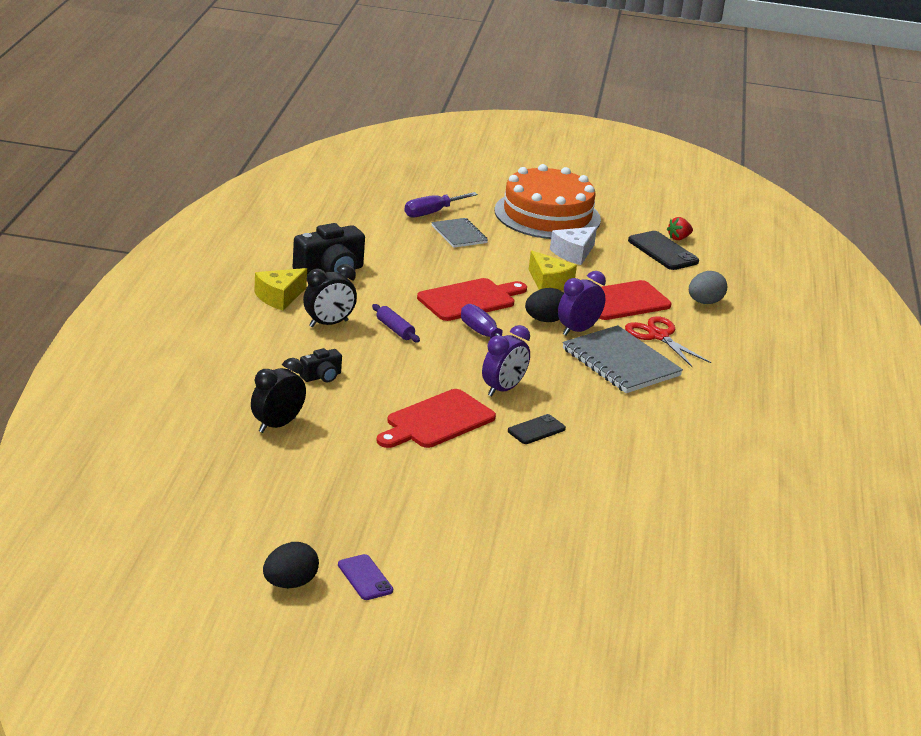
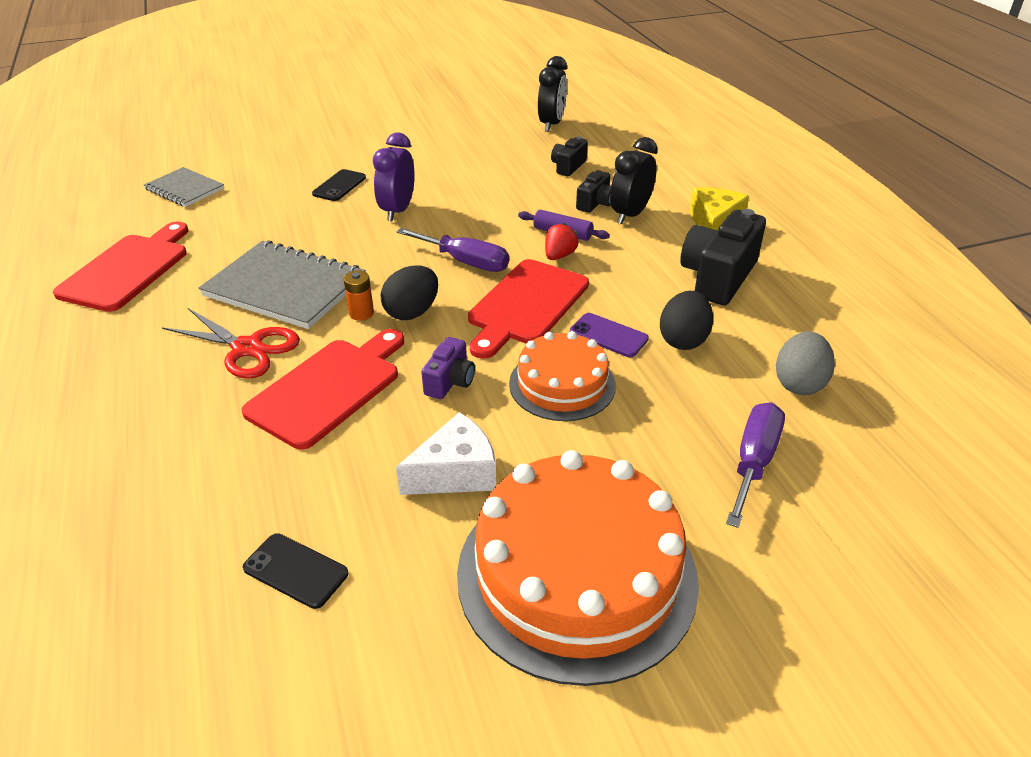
camera: 155 degrees right, 10 degrees up
black egg [263,542,319,588] -> black egg moved to [660,291,713,350]
purple phone [338,554,393,600] -> purple phone moved to [570,313,649,357]
red cutting board [376,389,496,448] -> red cutting board moved to [53,222,188,312]
grey notebook [431,218,488,248] -> grey notebook moved to [144,167,224,207]
yellow cheese [529,251,577,291] -> purple camera [421,337,475,399]
white cheese [550,227,597,265] -> white cheese turned 45 degrees clockwise [396,412,496,495]
purple clock [558,271,606,335] -> orange battery [344,271,374,321]
black phone [628,231,699,270] -> black phone [243,533,348,609], size x0.63
red strawberry [667,217,693,240] -> red strawberry moved to [545,223,579,260]
grey egg [689,271,727,304] -> grey egg moved to [776,331,835,395]
none -> orange cake [509,331,616,421]
none -> black camera [576,170,611,213]

